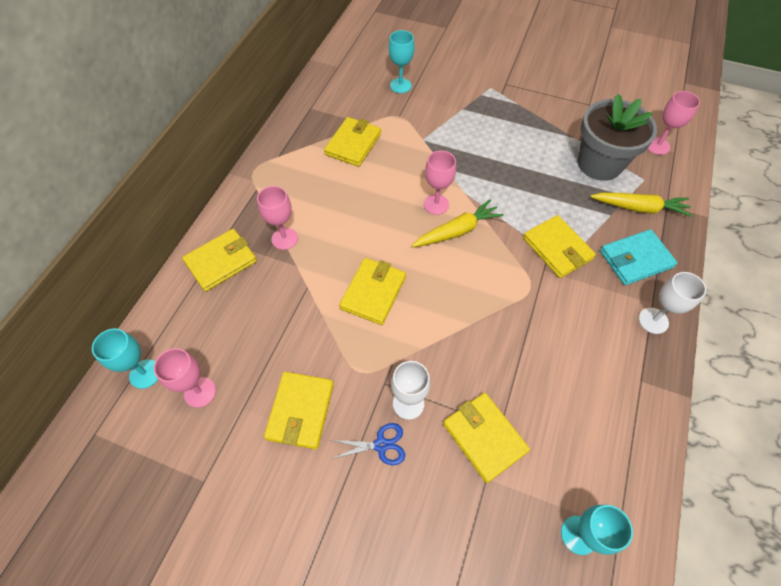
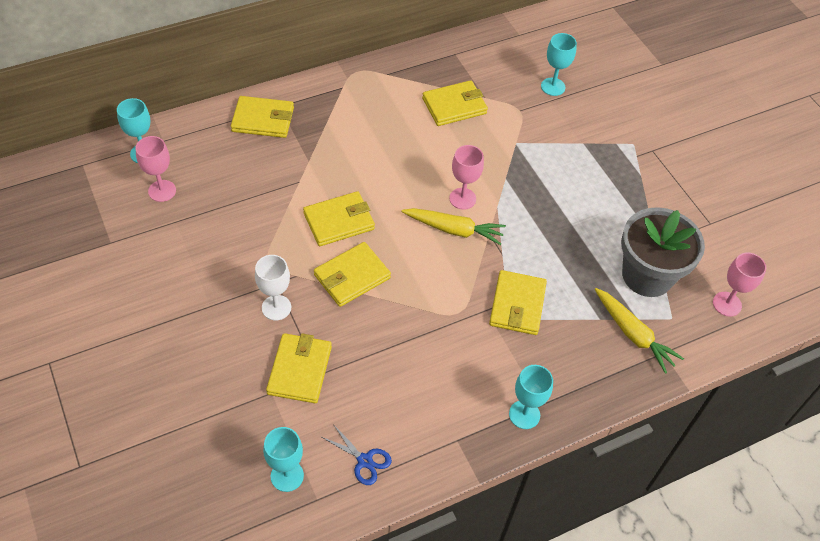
camera: 40 degrees right, 5 degrees down
pink goblet [257,186,298,250] -> none
yellow wallet [264,372,334,449] -> yellow wallet moved to [314,242,391,307]
blue scissors [331,423,405,465] -> blue scissors moved to [322,424,392,485]
turquoise wallet [600,229,677,285] -> none
white goblet [639,272,706,334] -> turquoise goblet [509,365,553,429]

